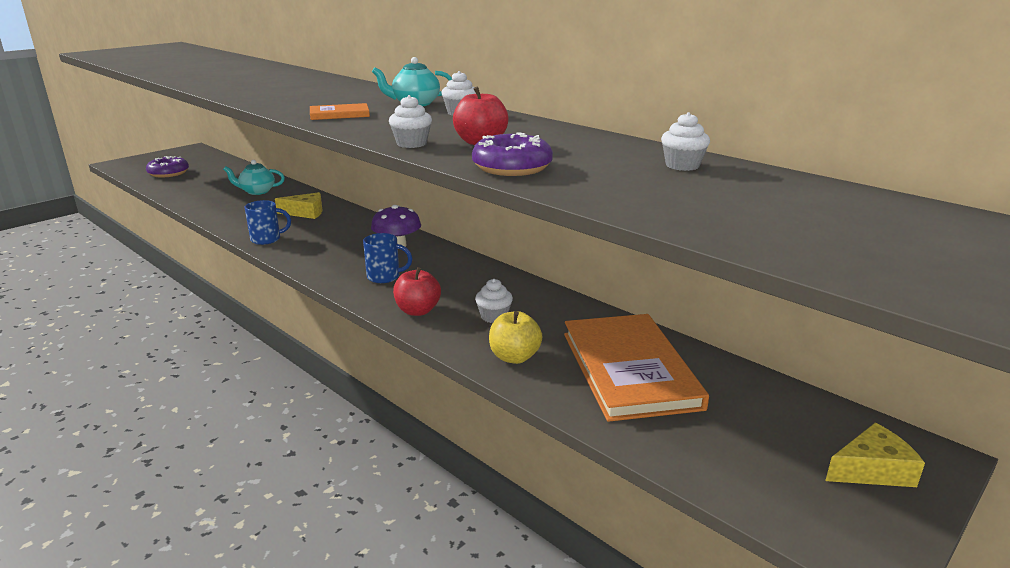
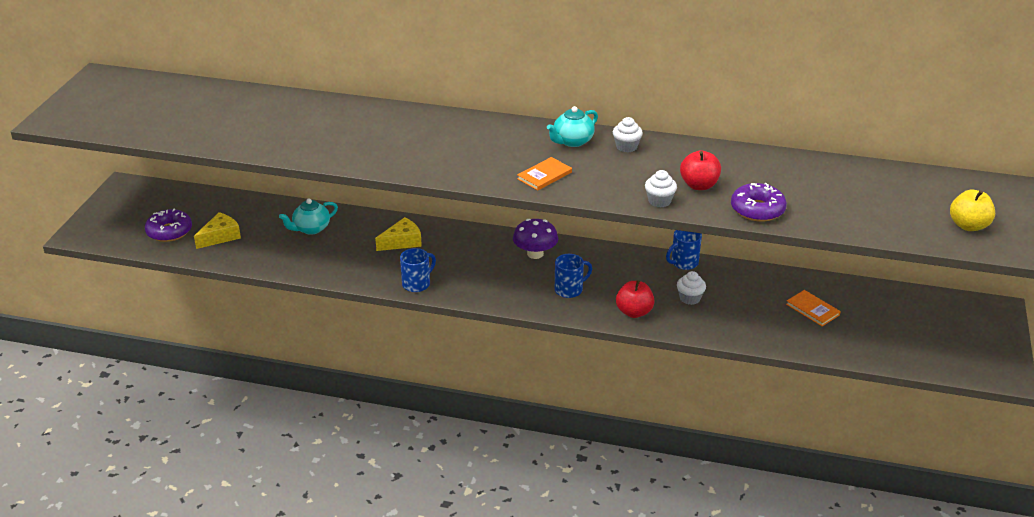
camera: 30 degrees left, 10 degrees up
yellow apple [489,311,543,364] -> yellow apple moved to [950,190,995,231]
orange book [564,314,709,422] -> orange book [786,290,841,326], size x0.42
white cupcake [661,112,710,171] -> none
yellow cheese [825,423,925,487] -> yellow cheese moved to [194,212,241,249]
none -> blue mug [666,230,702,270]

